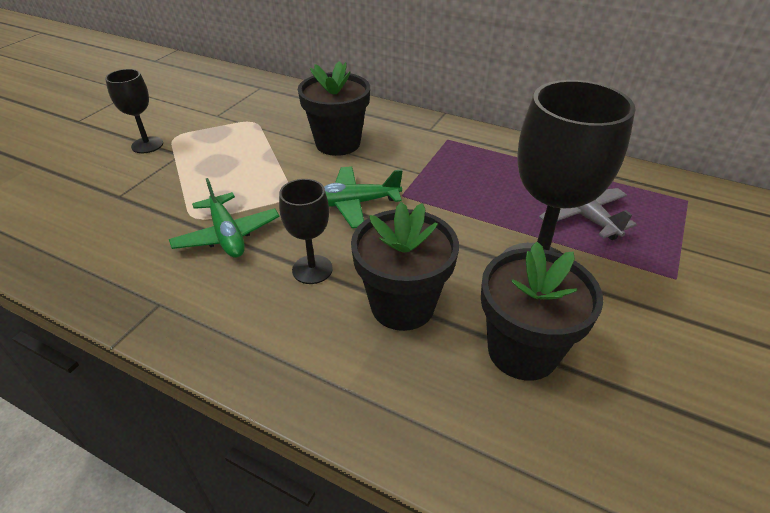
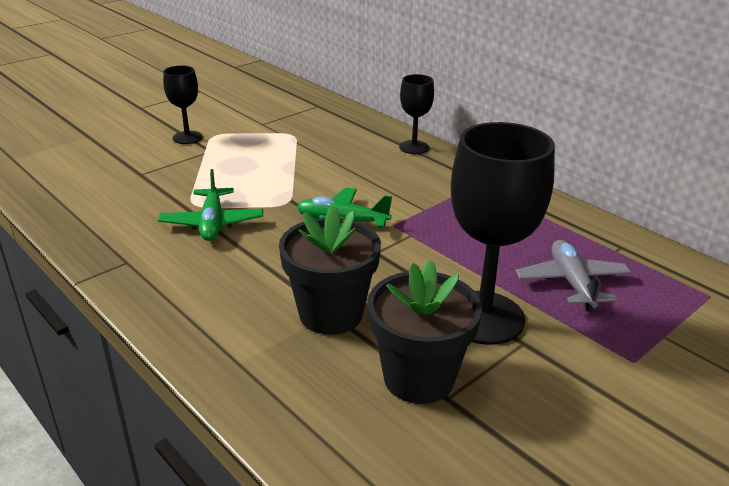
camera: 20 degrees right, 10 degrees down
black goblet [279,179,333,284] -> black goblet moved to [399,74,434,154]
black flower pot [298,61,370,156] -> none

